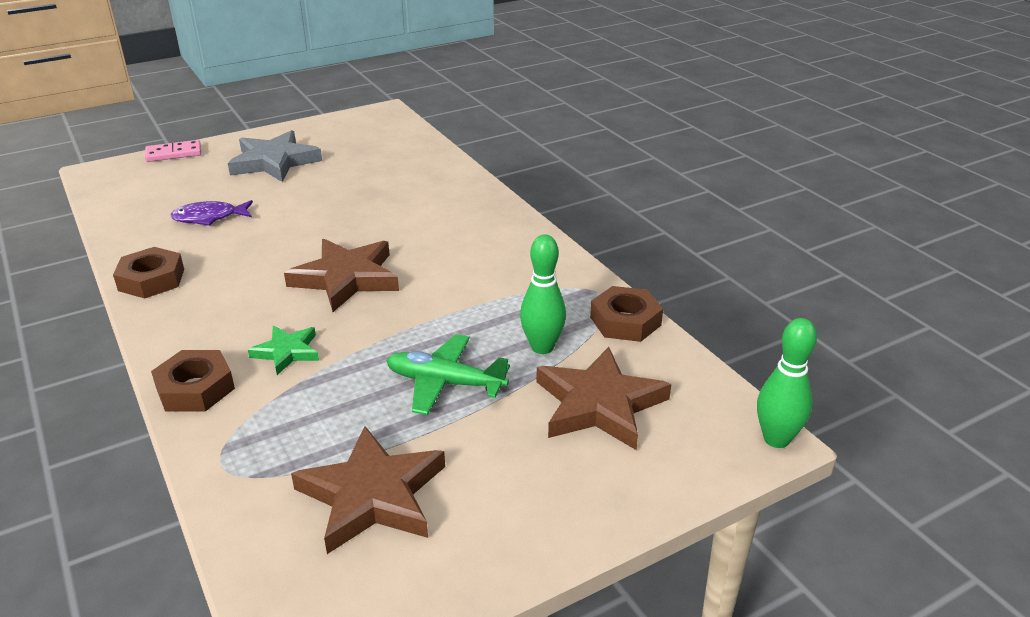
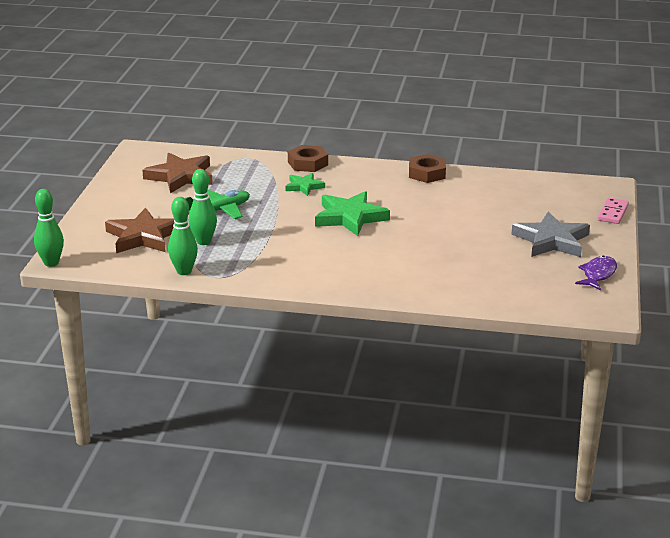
camera: 130 degrees right, 5 degrees down
purple fish [170,200,253,226] -> purple fish moved to [575,256,617,290]
brown star [284,239,399,312] -> green star [315,191,390,236]
brown nut [590,286,663,342] -> green bowling pin [168,197,198,275]

